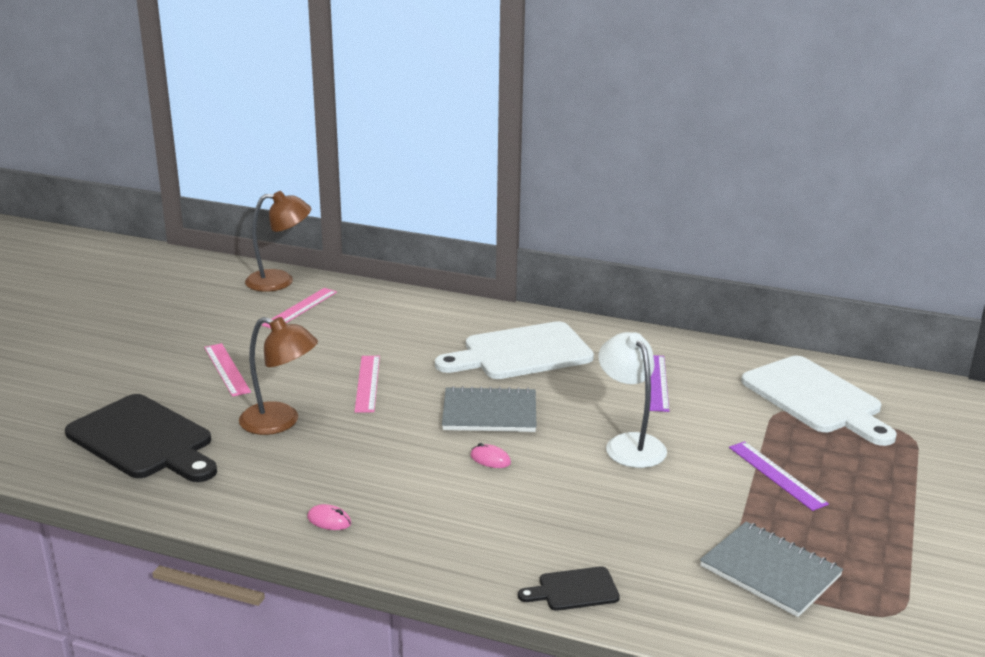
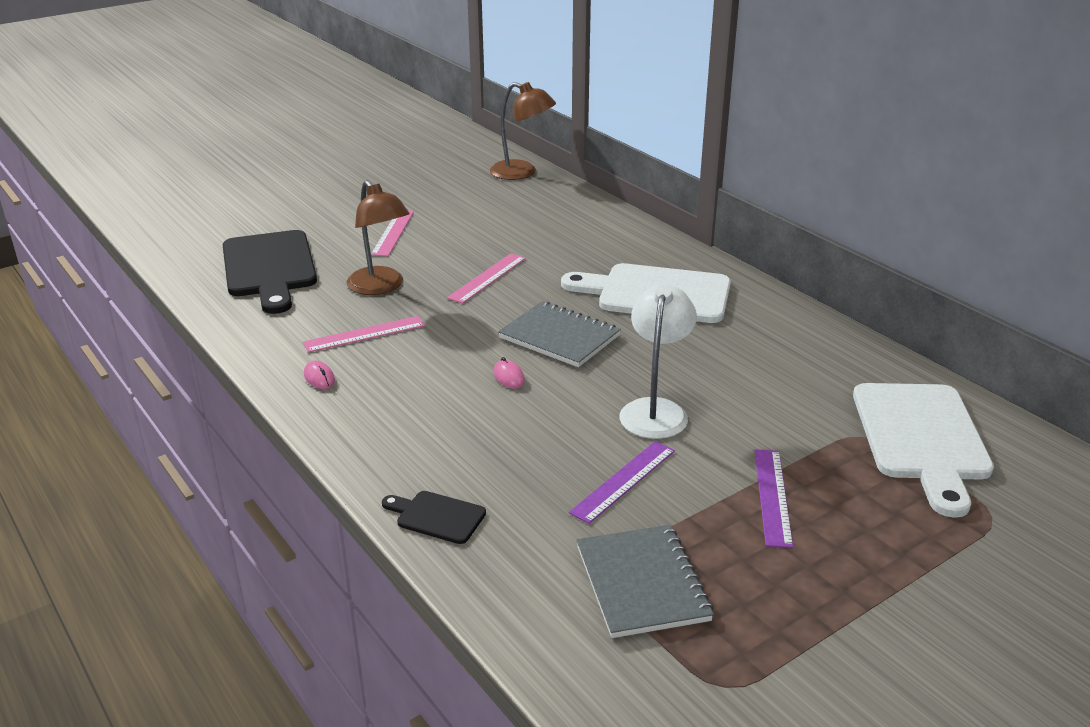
camera: 35 degrees right, 5 degrees up
pink ruler [262,288,337,328] -> pink ruler moved to [303,316,425,353]
purple ruler [650,355,669,412] -> purple ruler moved to [569,441,675,524]

